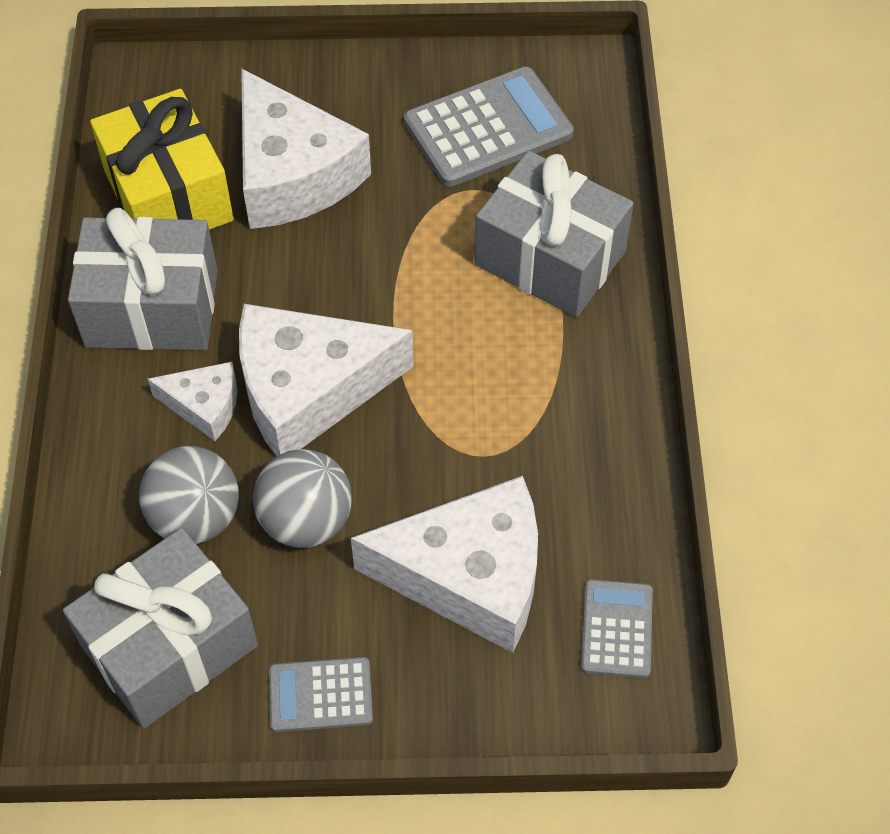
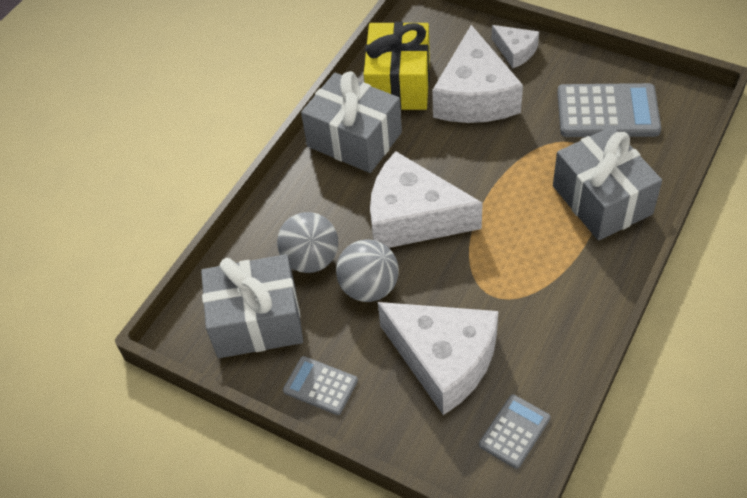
camera: 35 degrees right, 5 degrees down
white cheese [148,362,237,441] -> white cheese moved to [492,25,539,68]

